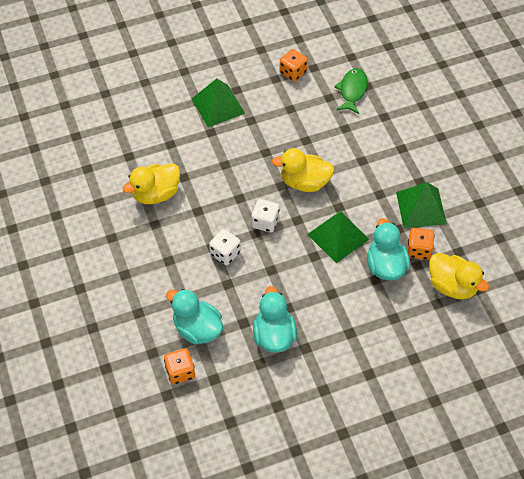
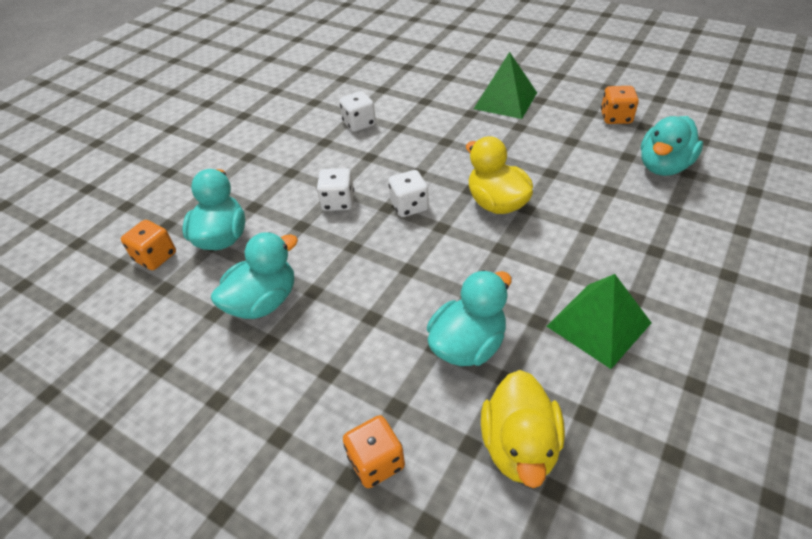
camera: 55 degrees right, 10 degrees down
yellow duck [122,163,180,204] -> white dice [339,91,376,132]
green pyramid [307,211,369,263] -> none
green fish [334,68,368,114] -> turquoise duck [641,116,703,176]
orange dice [407,228,435,260] -> orange dice moved to [343,415,405,488]

